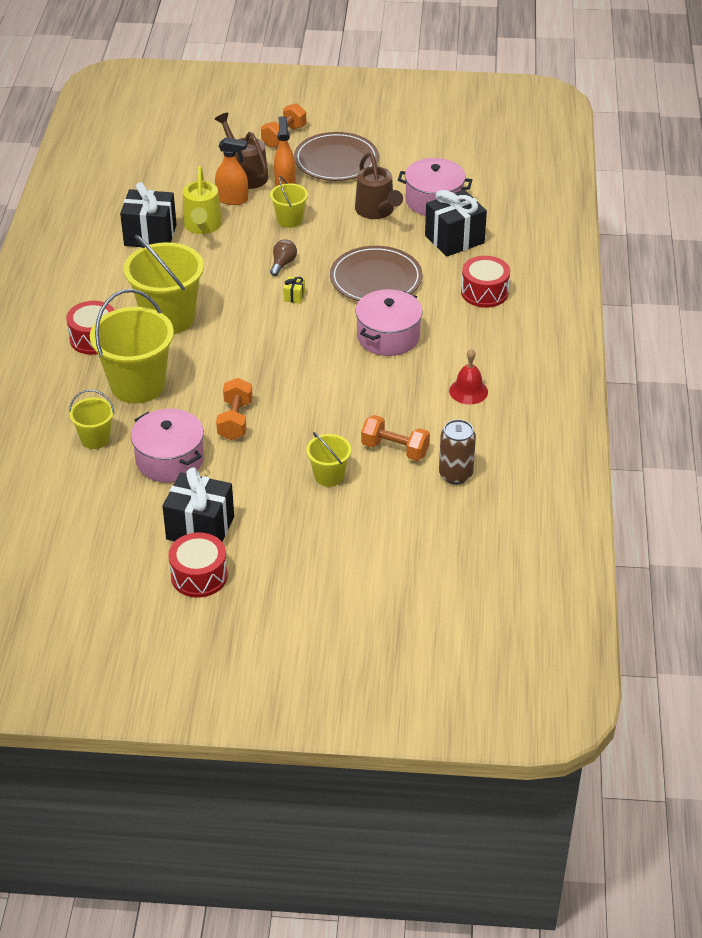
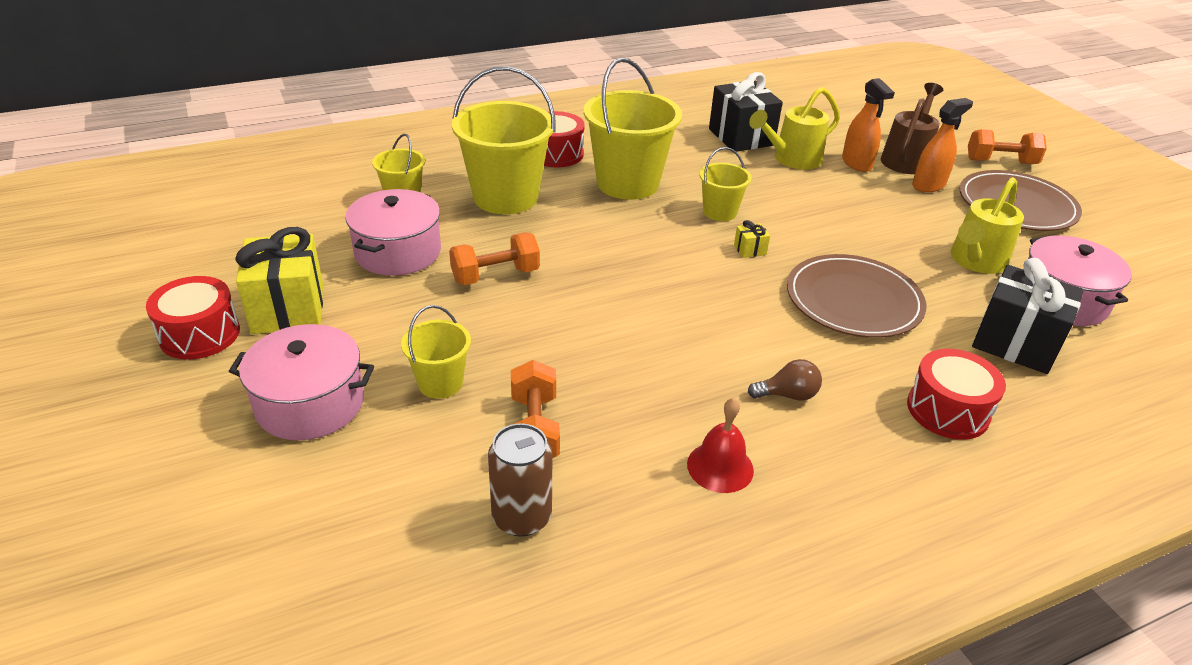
camera: 60 degrees right, 5 degrees down
black gift [162,467,234,541] -> yellow gift [235,227,323,334]
yellow bucket [270,176,308,228] -> yellow bucket moved to [699,147,751,221]
brown light bulb [270,239,297,276] -> brown light bulb moved to [748,359,822,400]
brown watering can [355,152,403,219] -> yellow watering can [950,177,1024,274]
pink pot [355,289,423,356] -> pink pot moved to [229,324,374,440]

